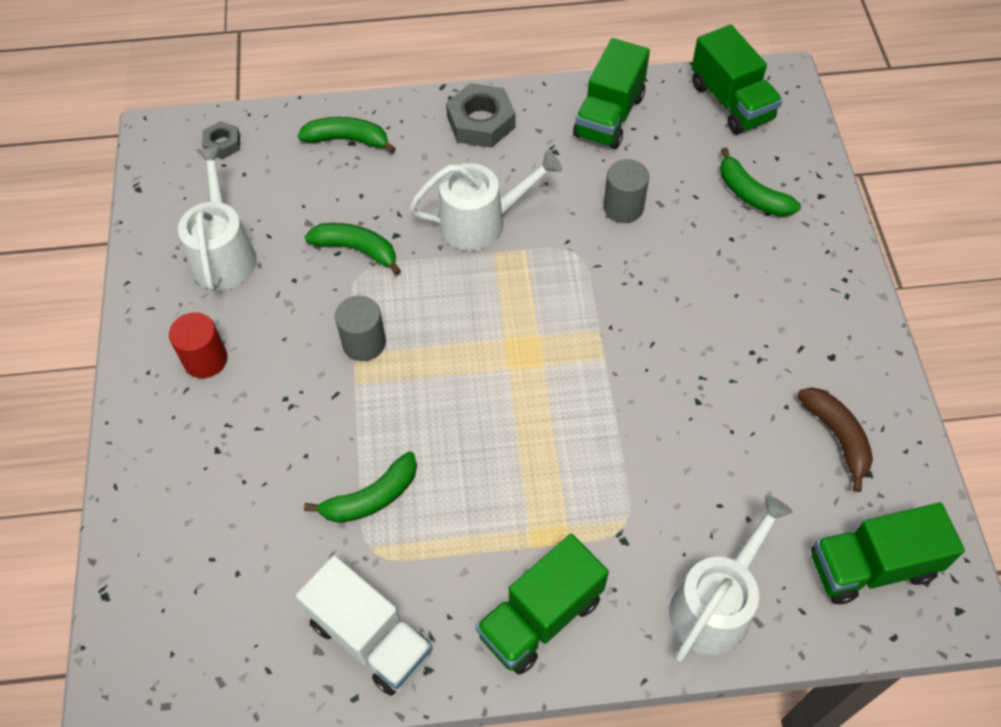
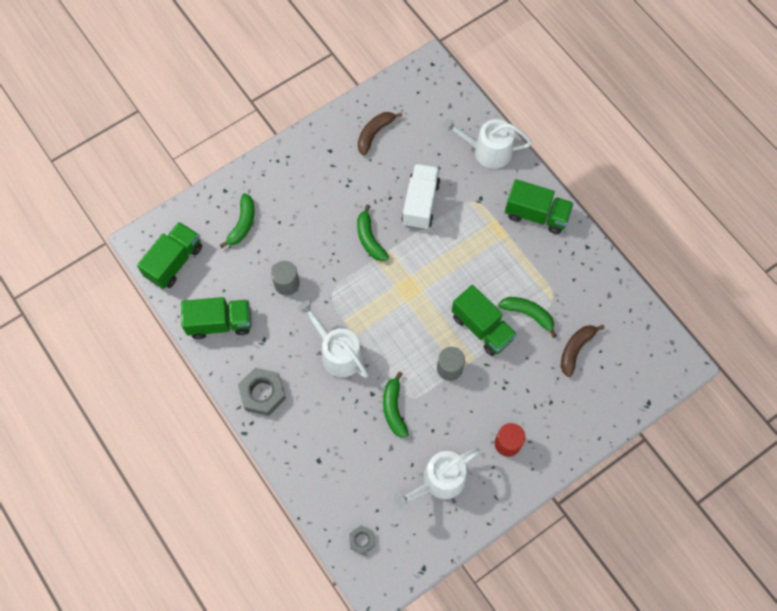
camera: 120 degrees left, 10 degrees up
white truck [296,555,433,696] -> white truck moved to [401,164,440,230]
green banana [297,117,396,153] -> green banana moved to [357,204,389,261]
green truck [811,503,965,604] -> green truck moved to [452,285,517,356]
none -> brown banana [561,325,605,377]

